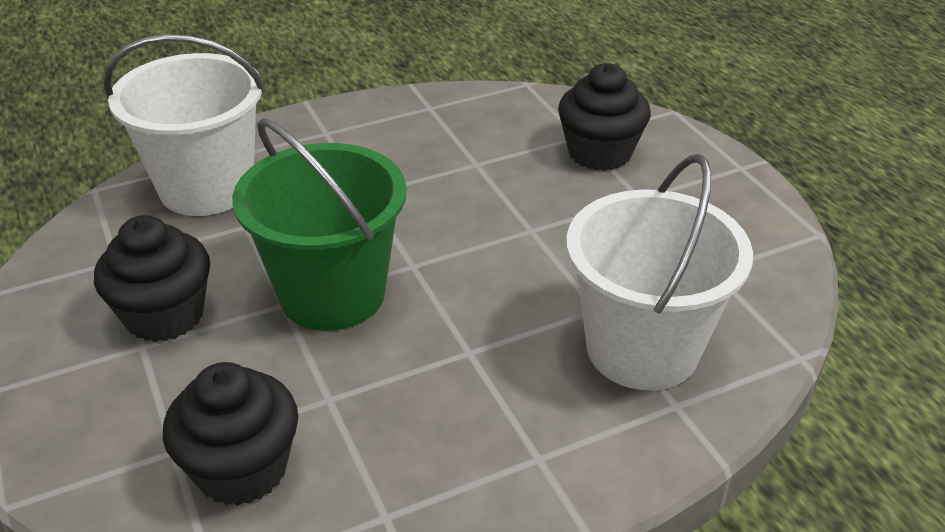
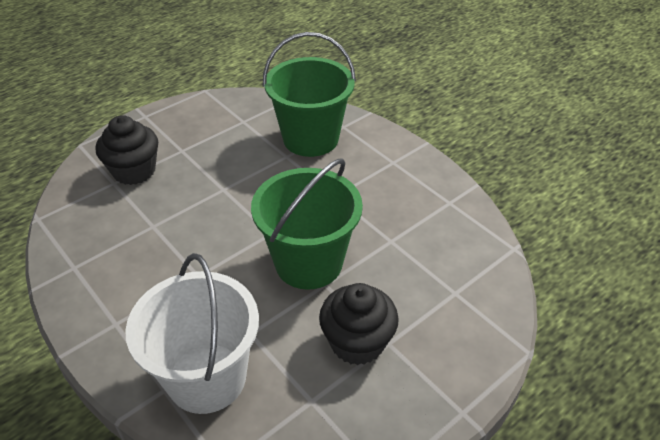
camera: 105 degrees left, 5 degrees up
black cupcake [163,362,298,506] -> none
white bucket [566,154,753,391] -> green bucket [263,32,356,157]

